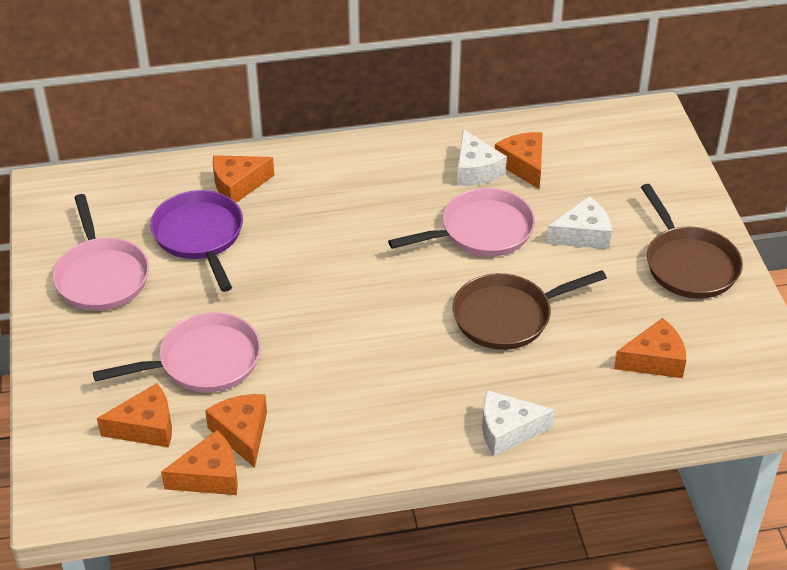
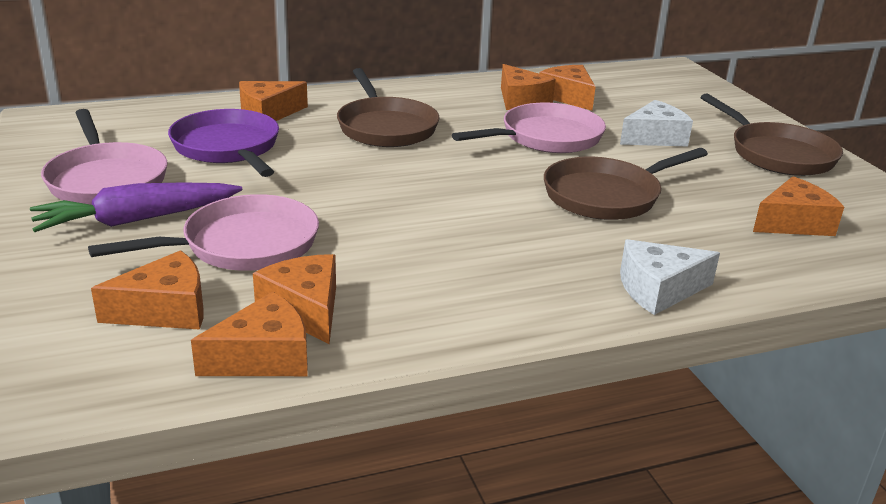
camera: 10 degrees left, 15 degrees down
white cheese [457,129,507,186] -> orange cheese [501,64,556,110]
none -> purple carrot [30,182,242,232]
none -> brown pan [337,68,440,147]

